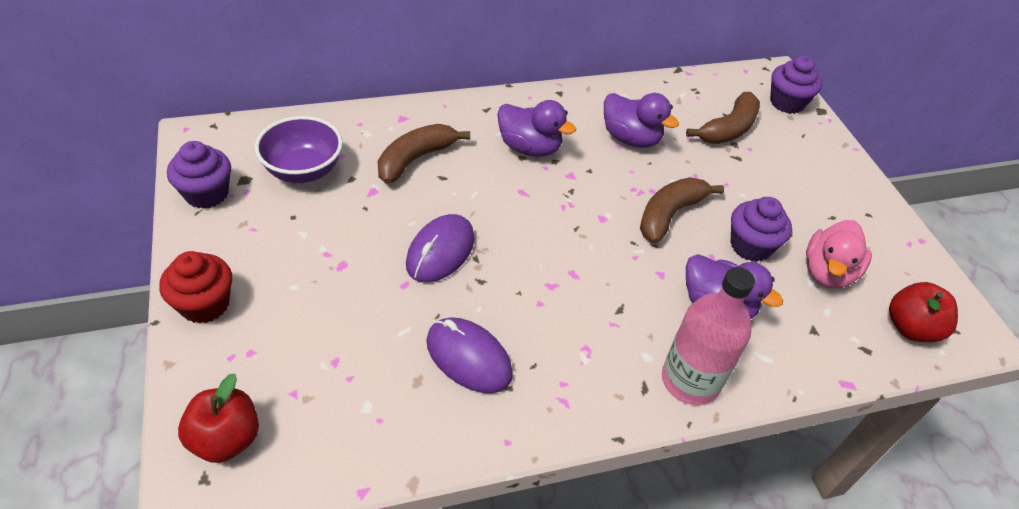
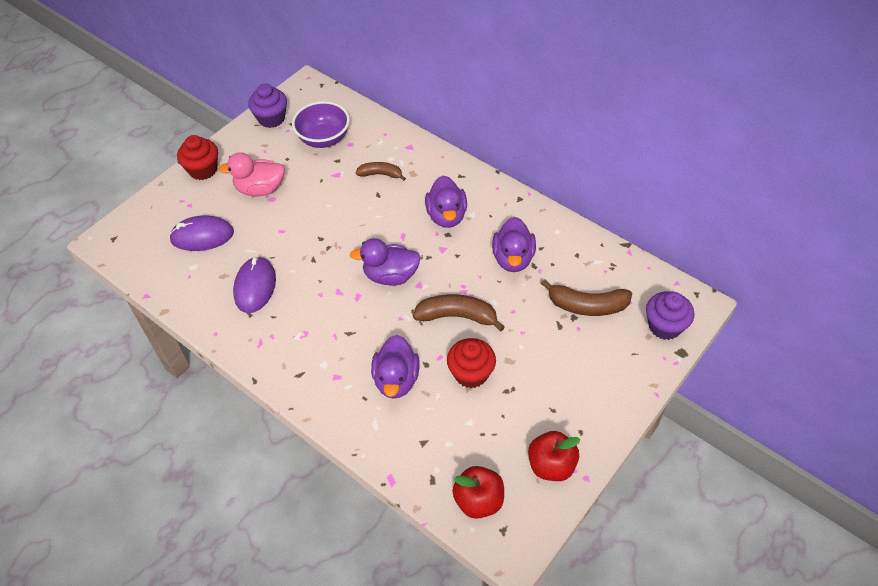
camera: 60 degrees right, 5 degrees up
red apple [178,374,259,463] -> red apple moved to [528,431,580,481]
brown banana [377,124,470,184] -> brown banana [356,162,406,181], size x0.64
purple mouse [406,214,475,283] -> purple mouse moved to [169,215,234,251]
pink bottle [662,267,755,405] -> none
purple cupcake [731,197,792,262] -> red cupcake [447,338,496,388]
pink duck [806,220,872,288] -> pink duck moved to [218,152,285,196]
none -> purple duck [350,238,421,286]

